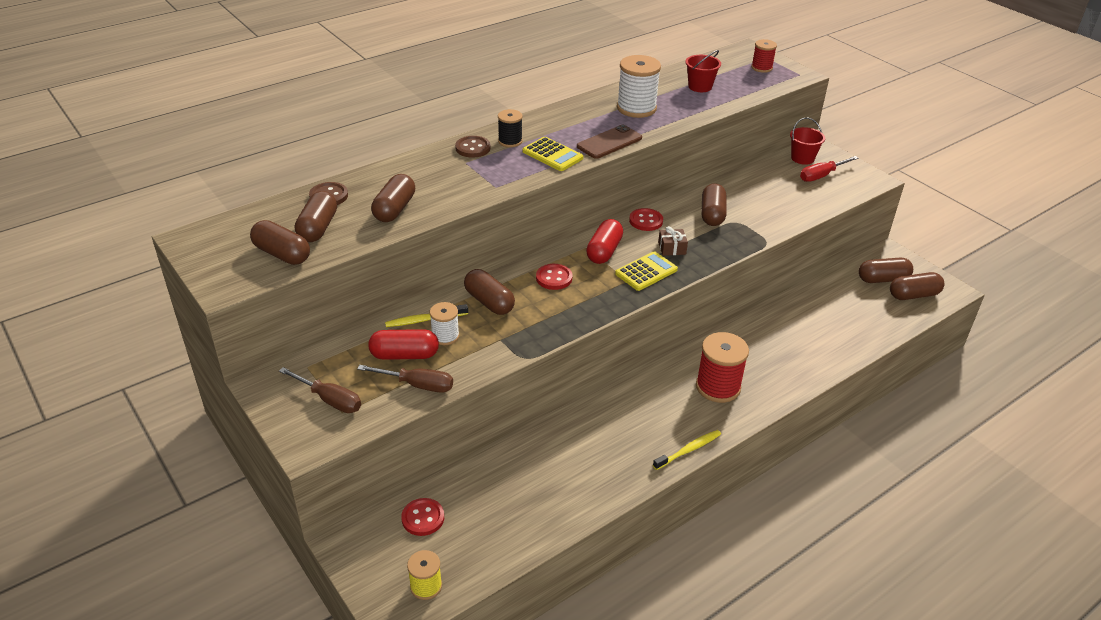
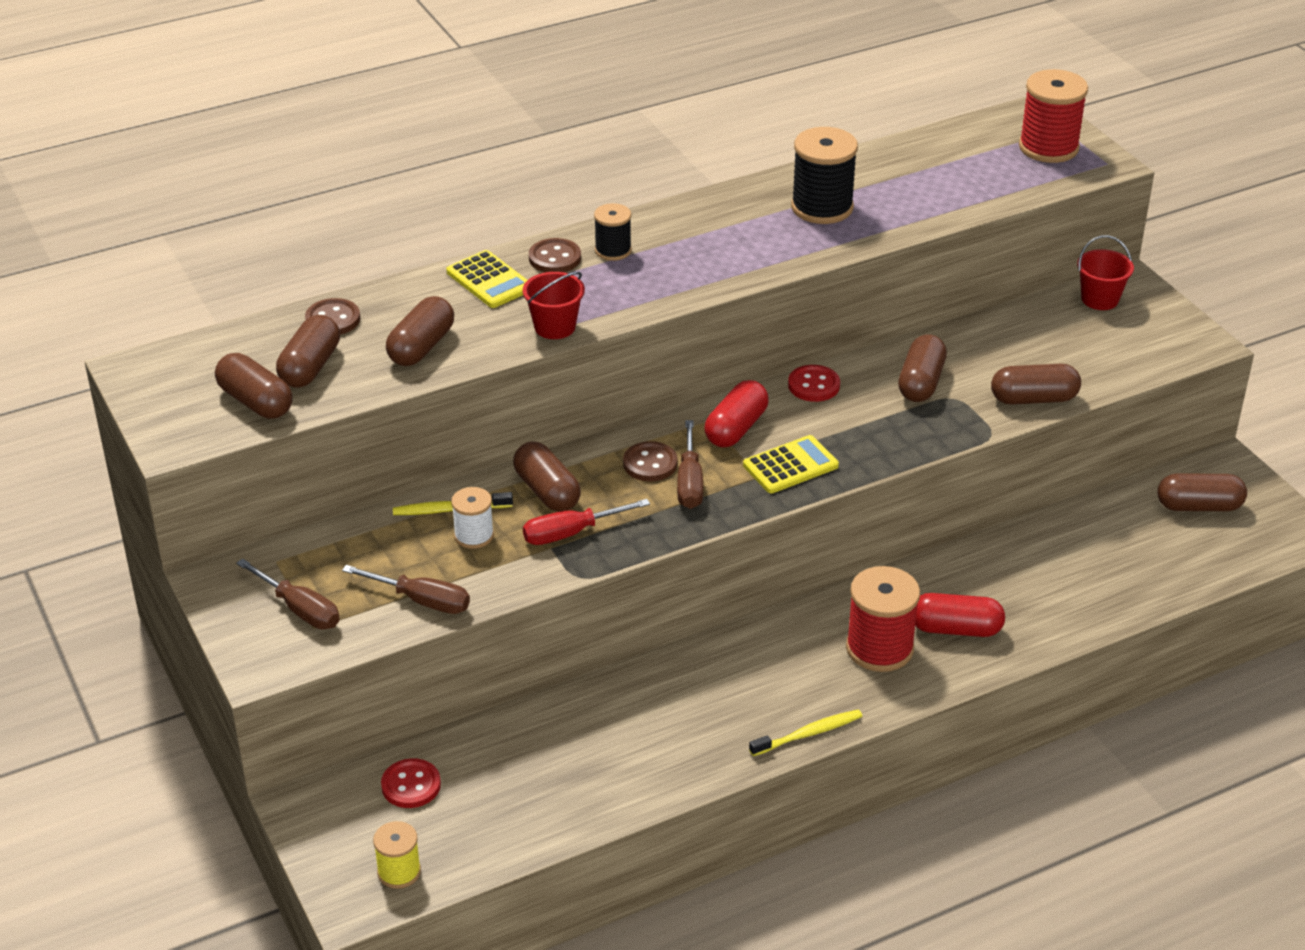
camera: 10 degrees right, 0 degrees up
red capsule [368,329,439,360] -> red capsule moved to [915,593,1005,637]
yellow calculator [522,137,583,171] -> yellow calculator moved to [446,250,527,308]
red button [536,264,572,290] -> brown button [623,441,677,481]
brown phone [577,125,642,159] -> none
white spool [617,55,661,118] -> black spool [791,127,858,224]
brown gift [658,226,688,256] -> none
red bucket [685,50,721,92] -> red bucket moved to [523,272,585,339]
red spool [751,39,777,73] -> red spool [1019,69,1088,163], size x1.74
red screwdriver [800,156,859,182] -> red screwdriver moved to [523,499,650,545]
brown capsule [890,272,944,300] -> brown capsule moved to [991,364,1081,405]
none -> brown screwdriver [677,420,703,509]

